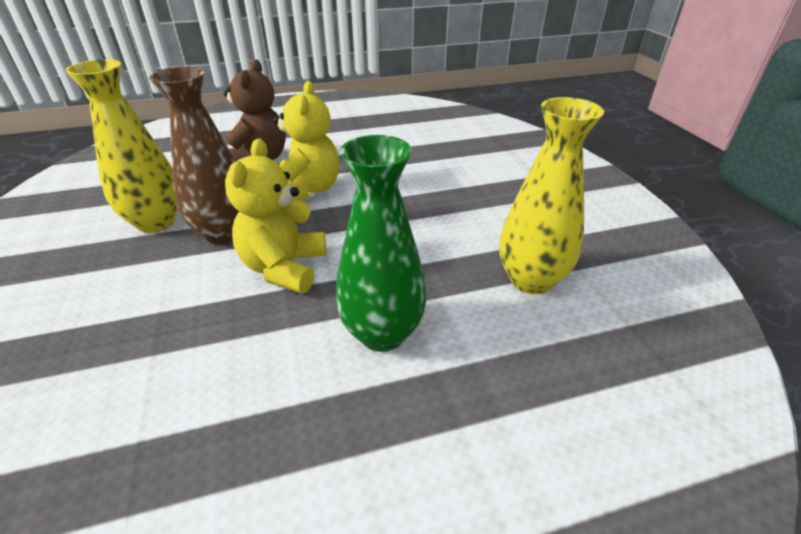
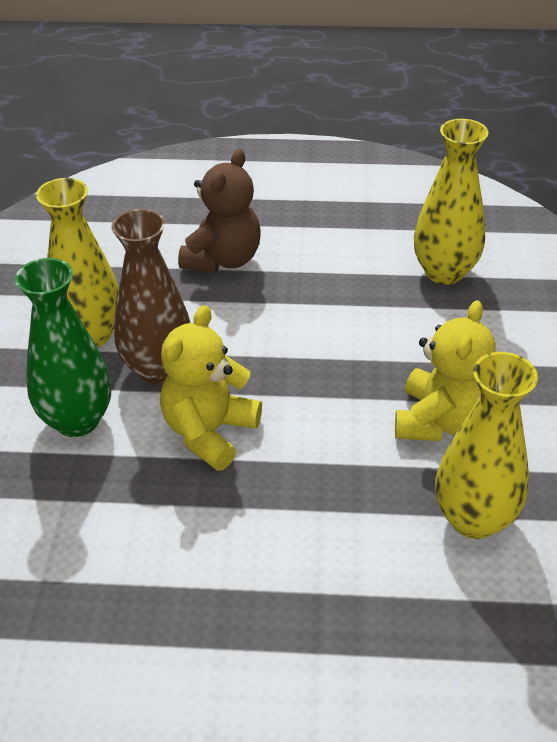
camera: 20 degrees right, 5 degrees up
yellow teddy bear [273,81,339,200] -> yellow teddy bear moved to [395,300,496,441]
green vase [336,135,427,352] -> green vase moved to [15,258,111,437]
none -> yellow vase [414,119,489,285]

